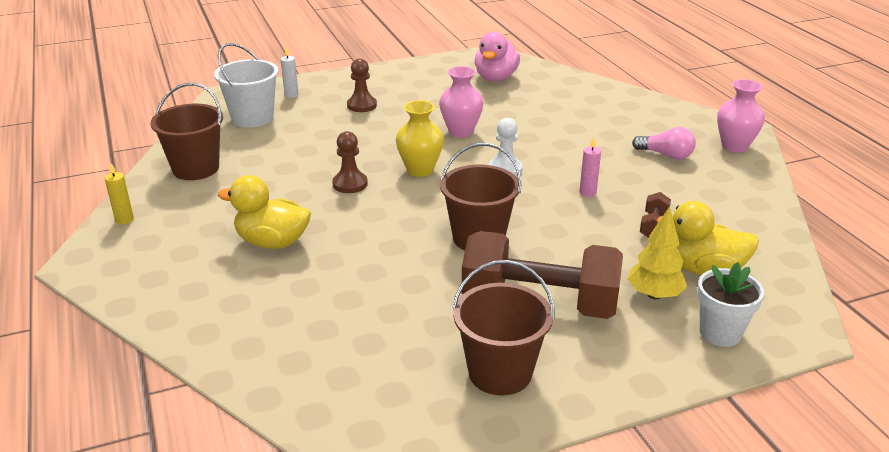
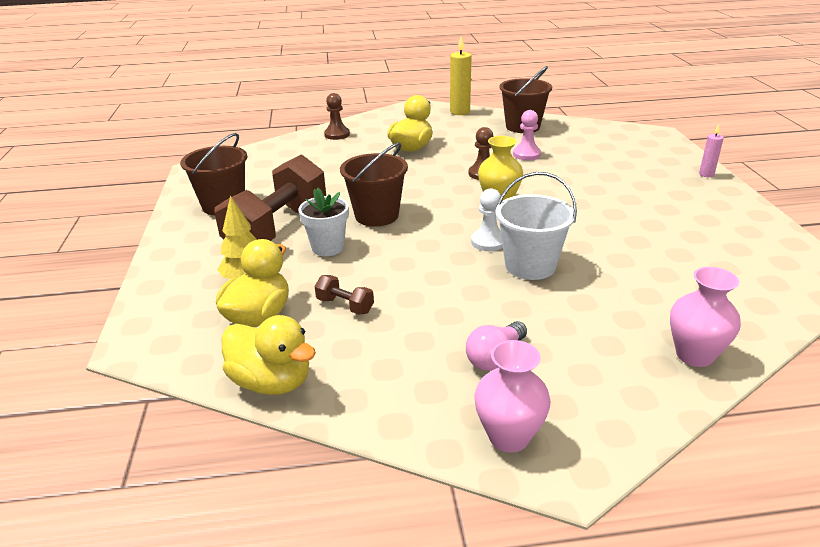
camera: 105 degrees right, 0 degrees up
yellow candle [105,163,134,224] -> yellow candle [450,36,472,115], size x1.77
white bucket [214,43,279,128] -> white bucket moved to [495,172,577,280]
white candle [281,46,299,98] -> none
brown pawn [347,59,377,112] -> brown pawn moved to [324,93,350,140]
pink vase [439,66,484,138] -> pink vase moved to [670,267,741,367]
pink duck [475,32,520,81] -> none
pink candle [579,137,601,197] -> pink candle moved to [699,124,724,177]
white flower pot [697,262,764,347] -> white flower pot moved to [298,188,349,256]
none -> yellow duck [222,315,316,395]
none -> pink pawn [513,110,541,160]

